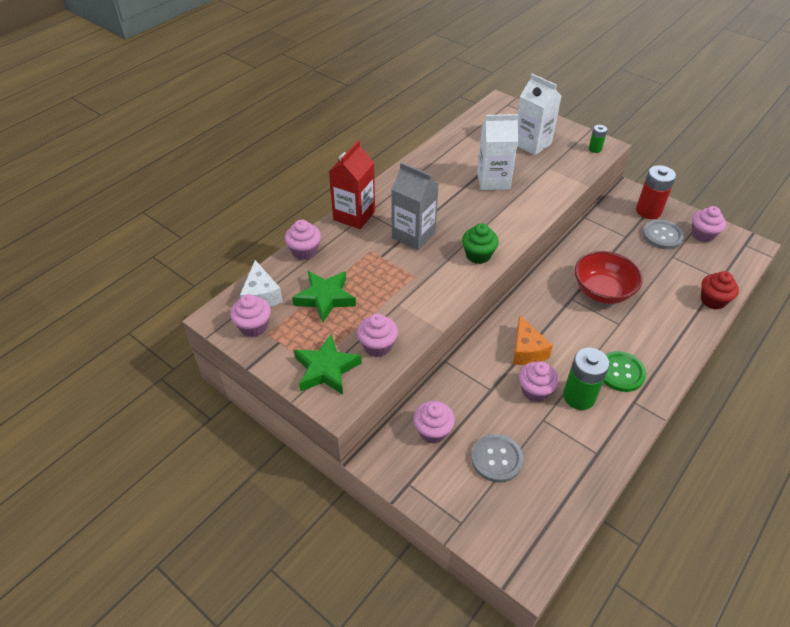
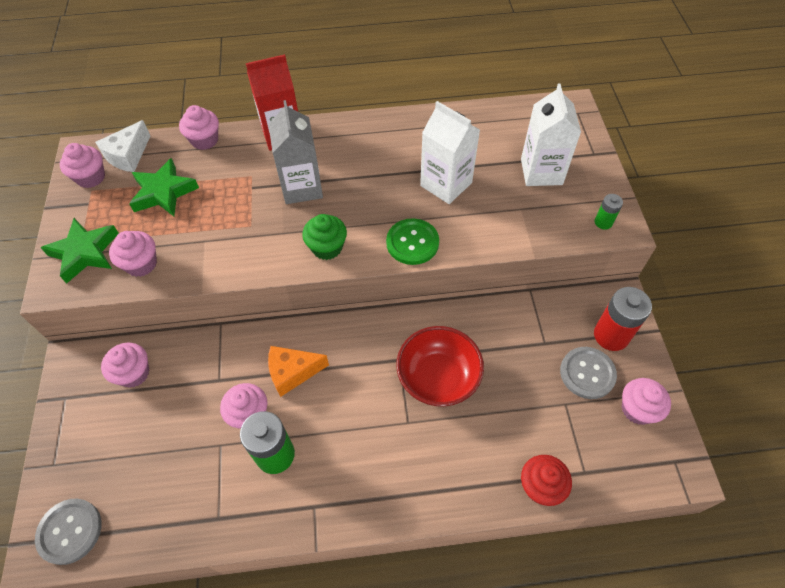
camera: 45 degrees right, 10 degrees up
grey button [471,434,524,483] -> grey button moved to [35,499,102,565]
orange cheese [513,316,553,365] -> orange cheese turned 45 degrees clockwise [268,346,329,397]
green button [603,351,646,392] -> green button moved to [386,218,439,265]

